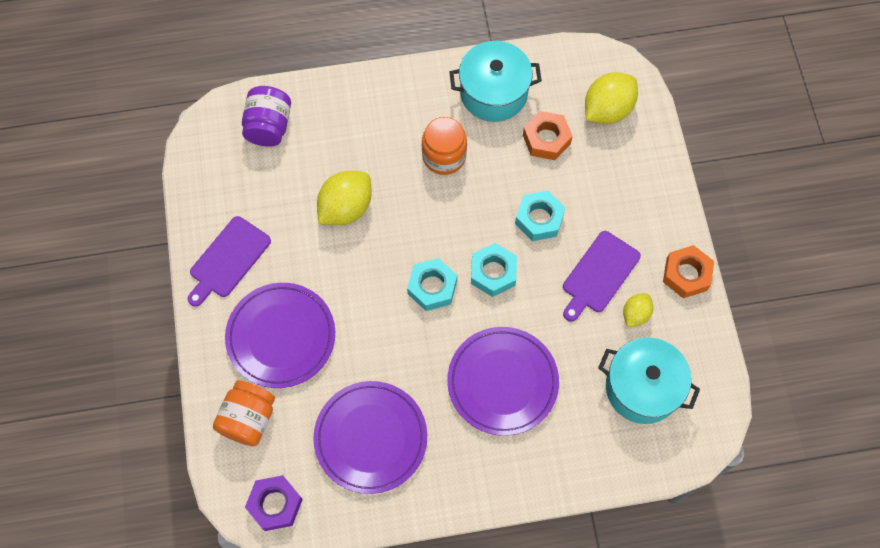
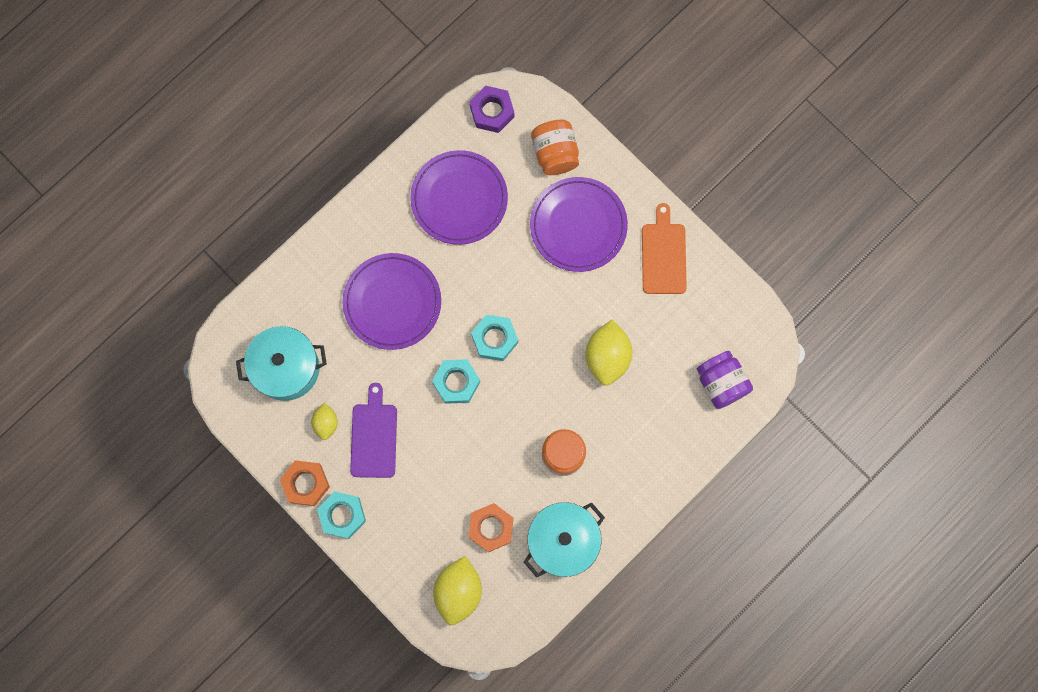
camera: 145 degrees right, 10 degrees up
purple cutting board [188,216,271,307] -> orange cutting board [642,203,687,294]
turquoise nut [515,190,565,241] -> turquoise nut moved to [317,491,366,539]

